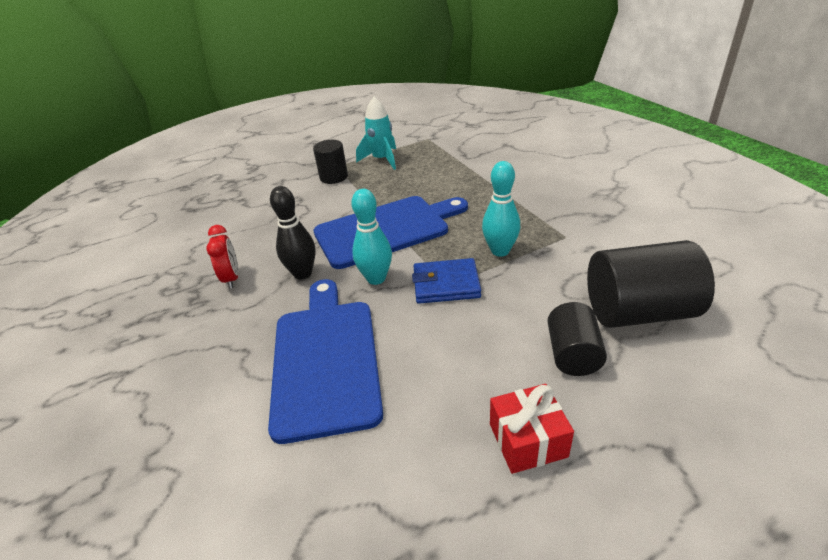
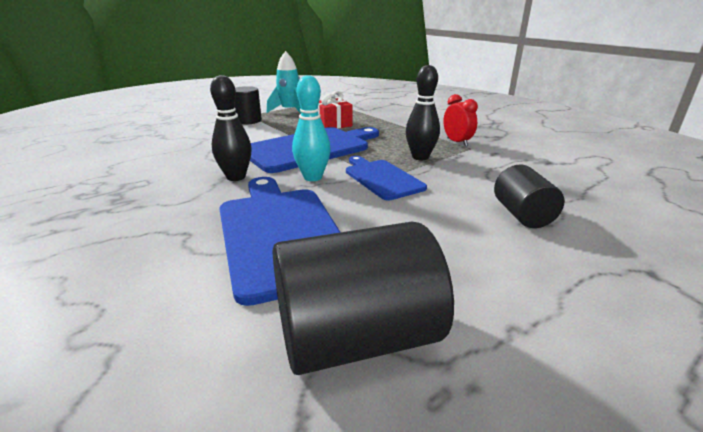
camera: 15 degrees left, 10 degrees down
red clock [206,225,239,289] -> red clock moved to [443,94,478,146]
blue wallet [412,258,481,304] -> blue cutting board [346,156,427,200]
turquoise bowling pin [482,161,520,257] -> black bowling pin [406,65,440,160]
red gift [490,384,574,474] -> red gift moved to [318,91,352,128]
black cylinder [587,240,715,328] -> black cylinder moved to [273,222,454,375]

